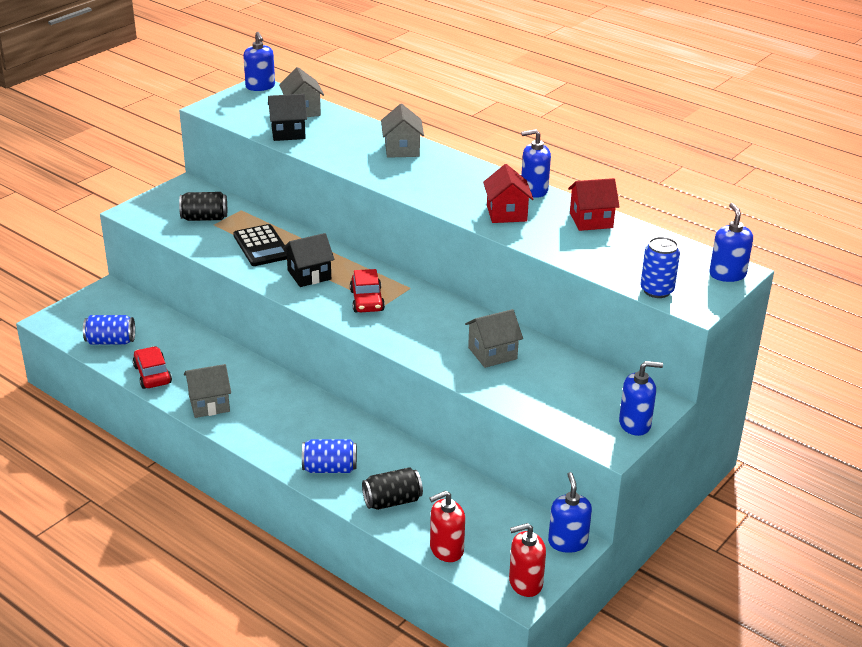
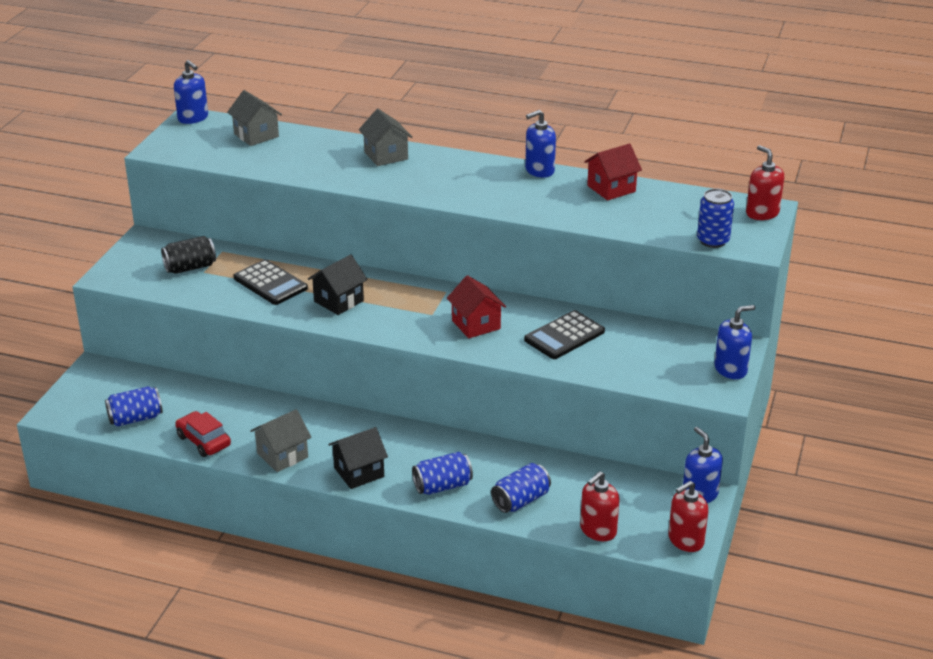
camera: 20 degrees left, 0 degrees up
black house [268,94,307,141] -> black house moved to [328,427,388,489]
red car [350,269,385,312] -> none
black can [362,467,423,510] -> blue can [491,463,551,513]
grey house [465,309,523,368] -> black calculator [524,310,605,359]
red house [483,164,533,223] -> red house moved to [447,275,506,339]
blue soap dispenser [709,203,753,282] -> red soap dispenser [746,145,784,220]

